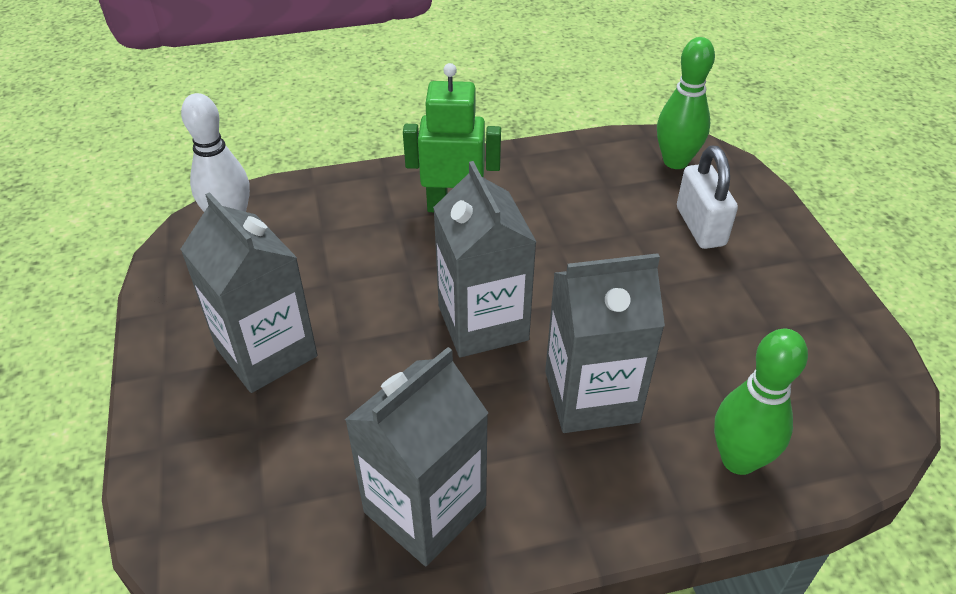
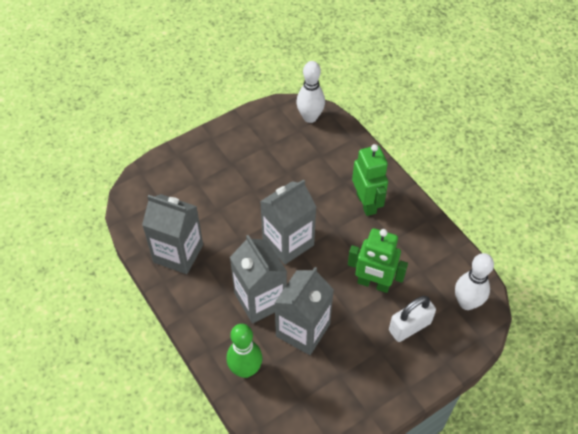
camera: 70 degrees right, 10 degrees up
grey carton [181,192,317,393] -> grey carton moved to [275,267,334,355]
green bowling pin [657,37,715,169] -> white bowling pin [455,253,494,310]
none -> green robot [348,228,408,293]

